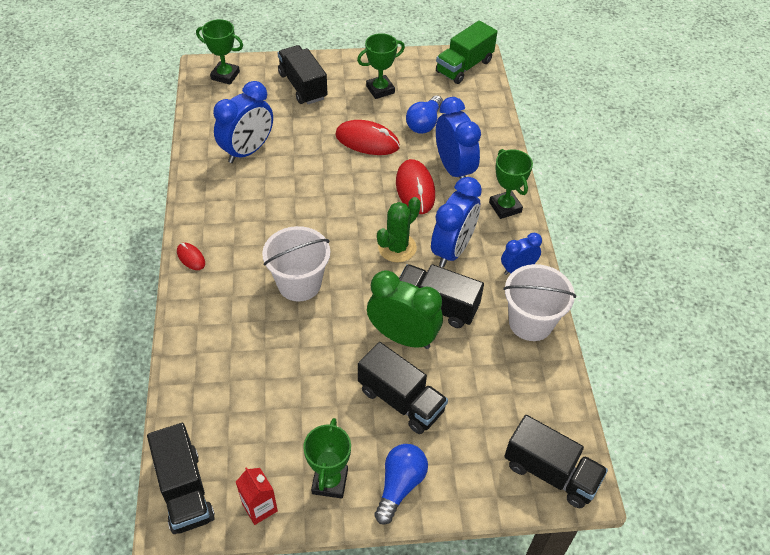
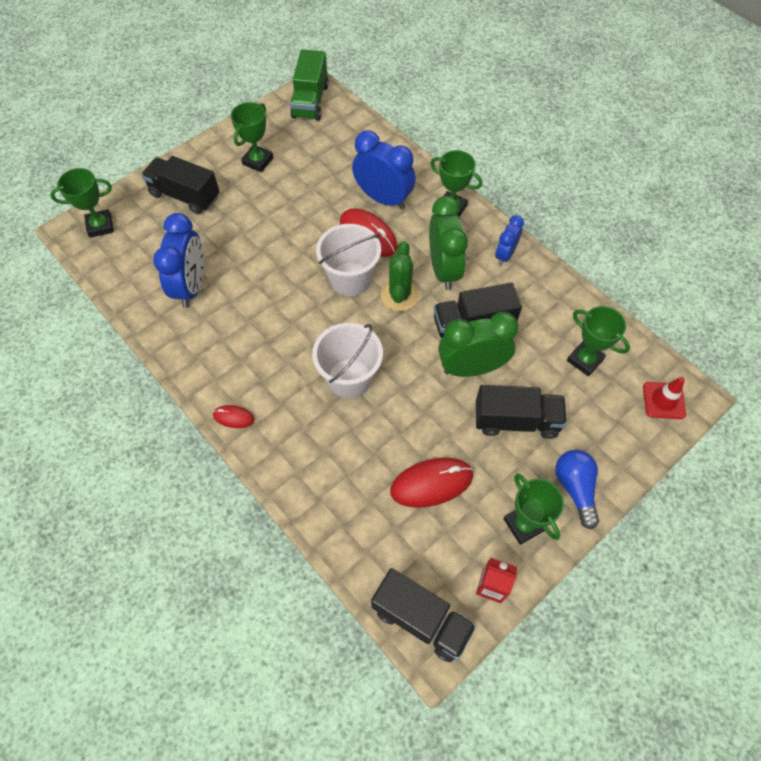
camera: 35 degrees left, 10 degrees up
red mouse [335,120,400,155] -> red mouse moved to [390,458,473,508]
blue light bulb [406,95,443,134] -> none
blue clock [431,177,482,268] -> green clock [429,196,468,290]
white bucket [503,264,576,341] -> white bucket moved to [316,224,381,296]
black truck [504,415,608,508] -> red traffic cone [643,377,686,419]
none -> green trophy [567,306,630,376]

